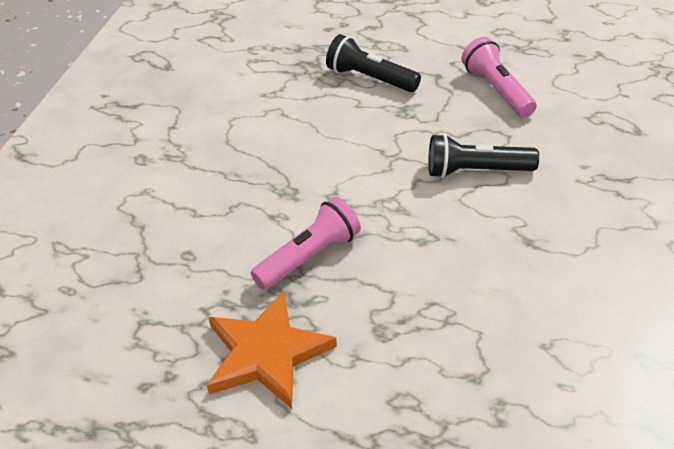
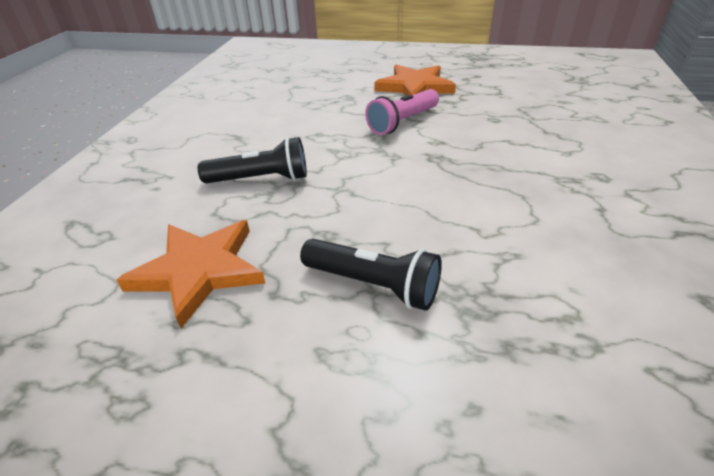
camera: 175 degrees right, 5 degrees down
pink flashlight [462,37,537,117] -> orange star [117,220,265,328]

